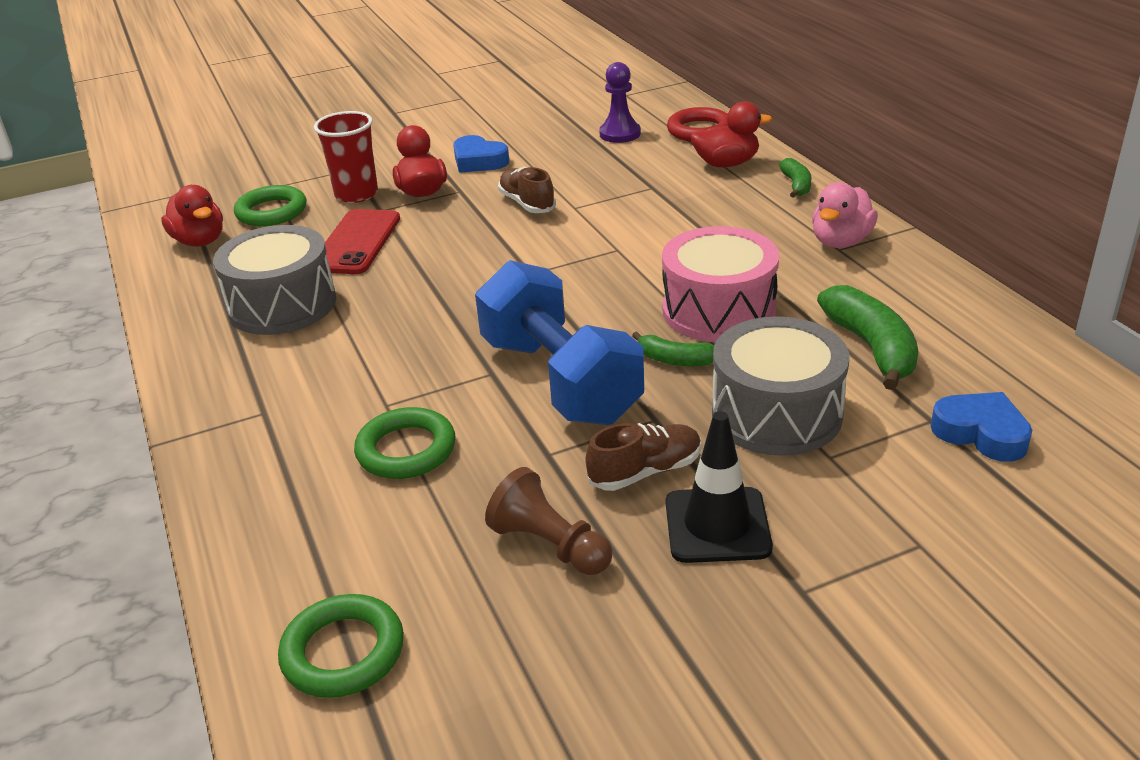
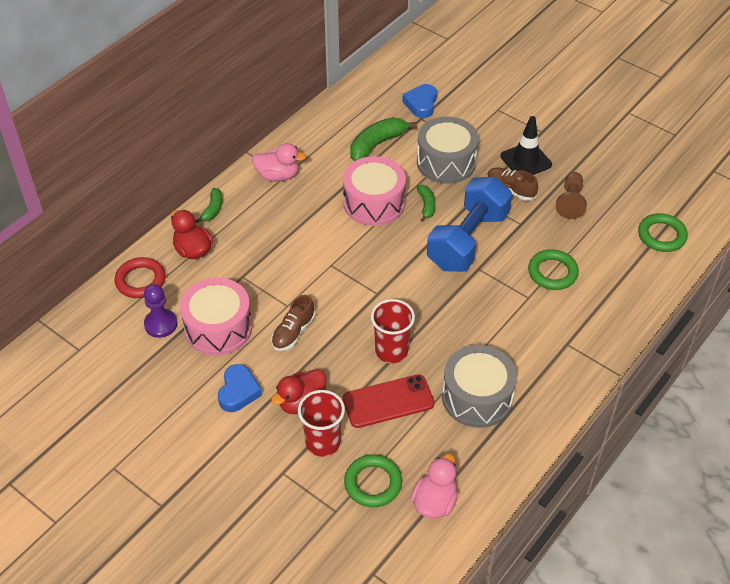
camera: 120 degrees left, 15 degrees up
red duck [161,185,223,247] -> pink duck [411,454,458,518]
green banana [779,158,811,198] -> green banana turned 135 degrees clockwise [195,188,223,223]
none -> pink drum [180,278,252,356]
none -> red cup [371,299,415,363]

